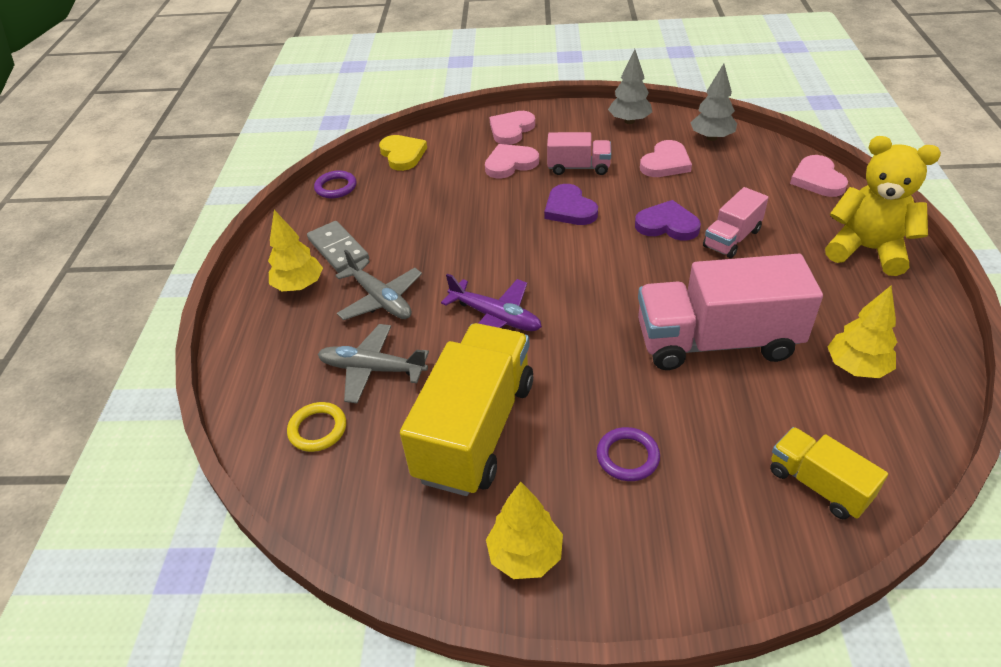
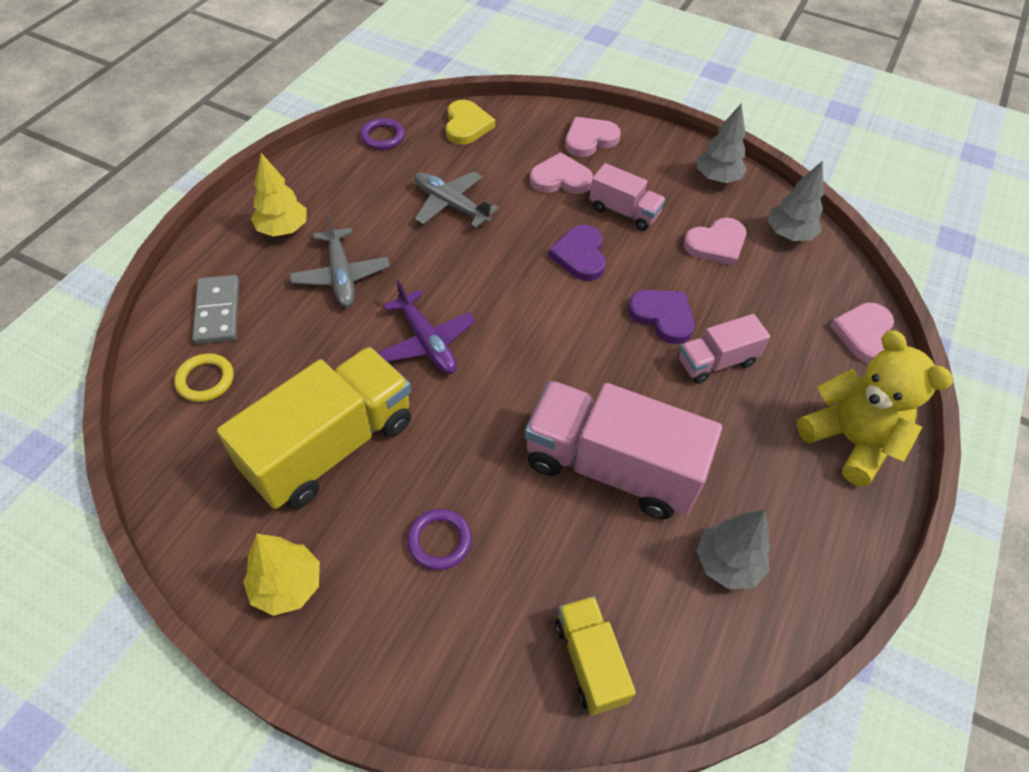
camera: 20 degrees right, 10 degrees up
grey domino [307,221,369,273] -> grey domino moved to [192,275,239,344]
grey plane [318,324,429,403] -> grey plane moved to [414,171,499,228]
yellow tree [828,286,897,378] -> grey tree [696,510,770,589]

